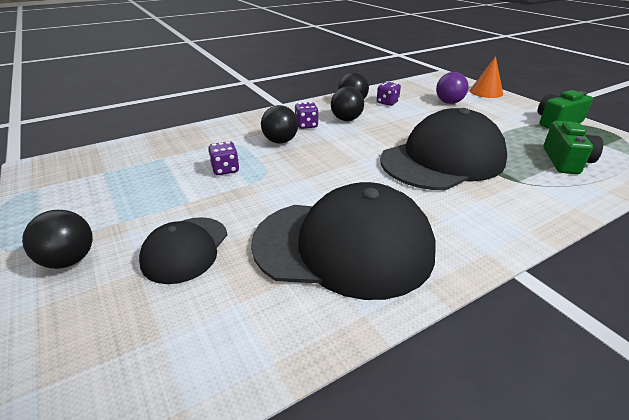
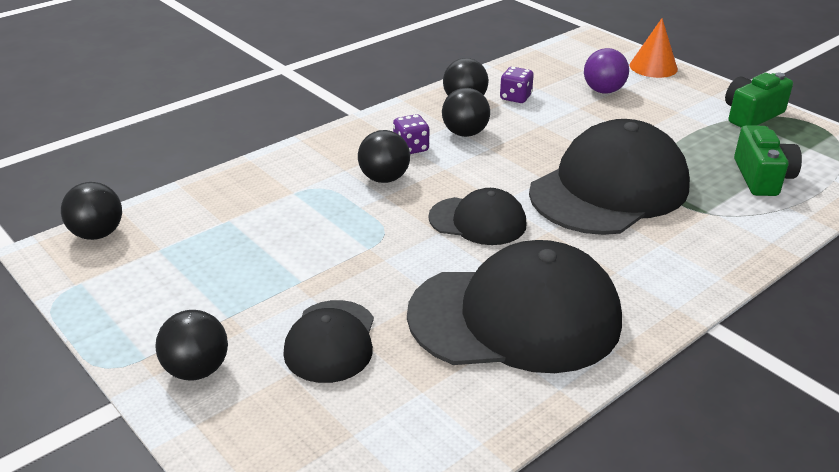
camera: 10 degrees left, 0 degrees up
purple dice [208,141,239,175] -> none
none -> black ball [61,182,122,240]
none -> black cap [428,188,527,245]

